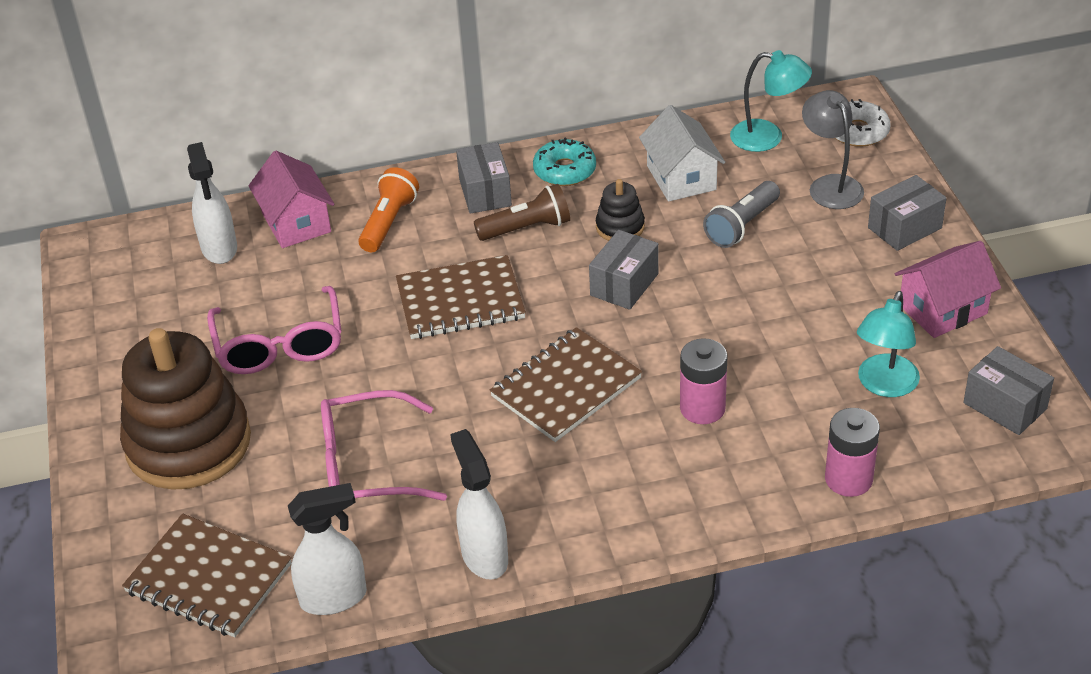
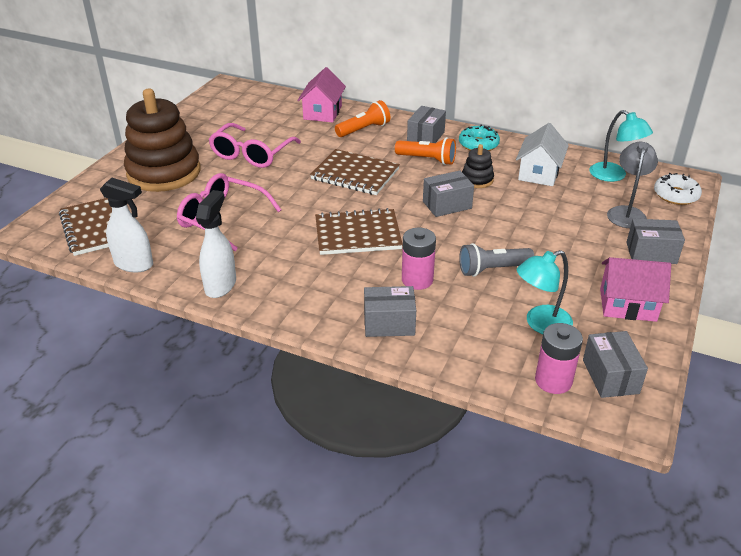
camera: 35 degrees right, 5 degrees down
white spray bottle [187,142,237,264] -> none
brown flashlight [474,184,570,241] -> orange flashlight [395,137,456,165]
grey flashlight [703,181,780,248] -> grey flashlight moved to [459,243,535,277]
pink battery [825,408,880,497] -> pink battery moved to [535,323,583,394]
none -> grey box [364,286,416,337]

